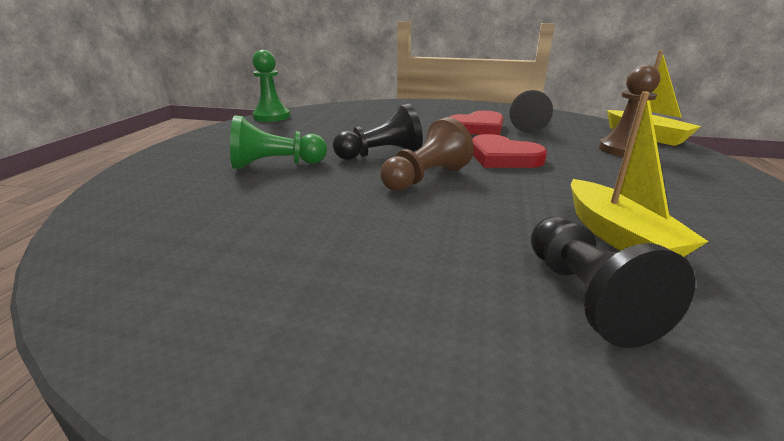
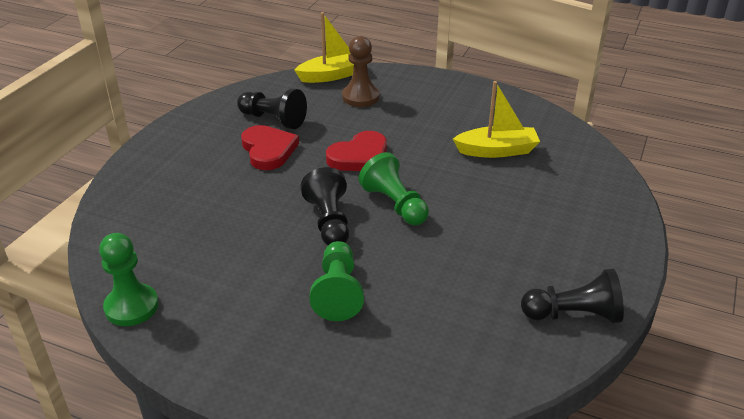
camera: 80 degrees left, 10 degrees up
brown pawn [380,117,474,191] -> green pawn [359,152,429,225]
black pawn [530,216,695,348] -> black pawn moved to [521,268,624,323]

